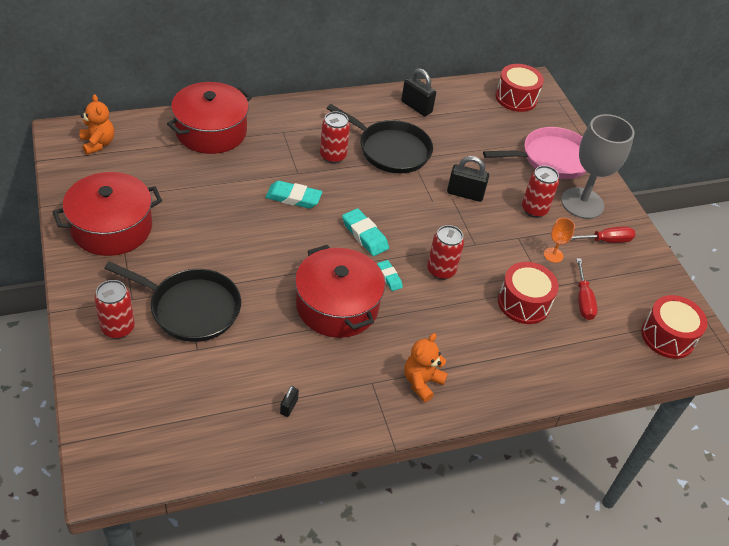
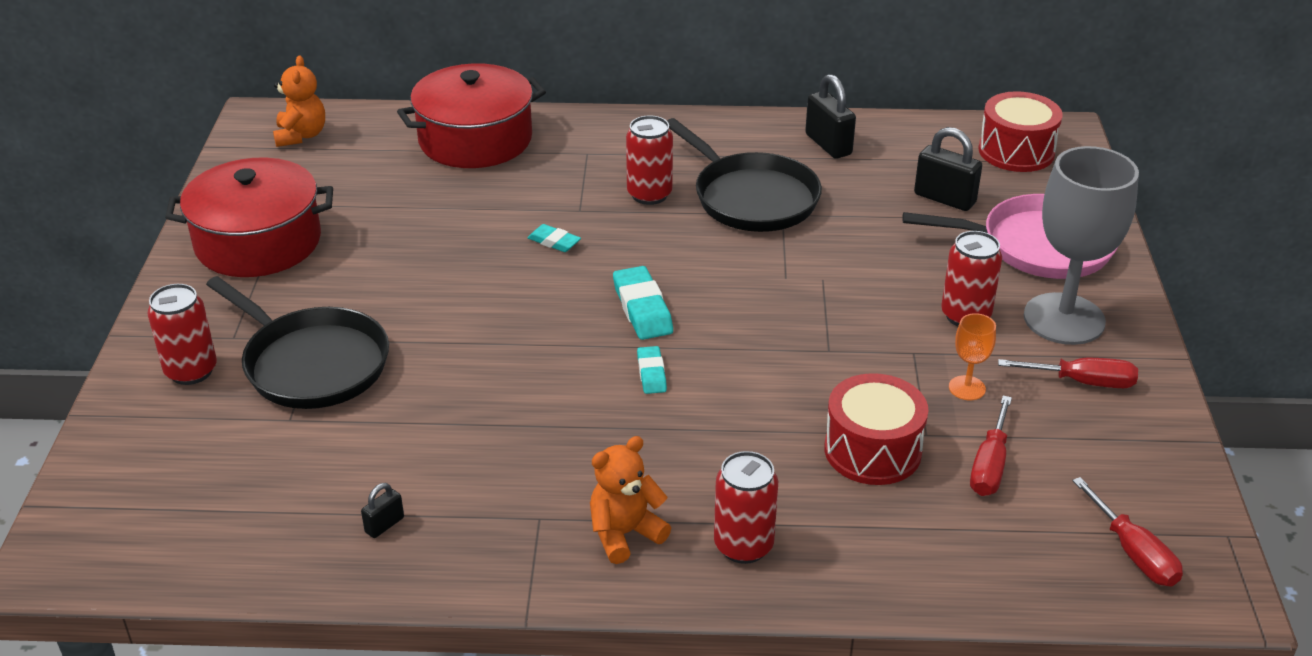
camera: 25 degrees right, 10 degrees down
turquoise eraser [265,181,322,209] -> turquoise eraser [527,224,581,252], size x0.60
red pot [295,245,385,338] -> none
red can [427,225,464,280] -> red can moved to [714,451,778,564]
black padlock [447,156,489,202] -> black padlock moved to [914,127,982,211]
red drum [641,295,708,359] -> red screwdriver [1072,477,1183,586]

